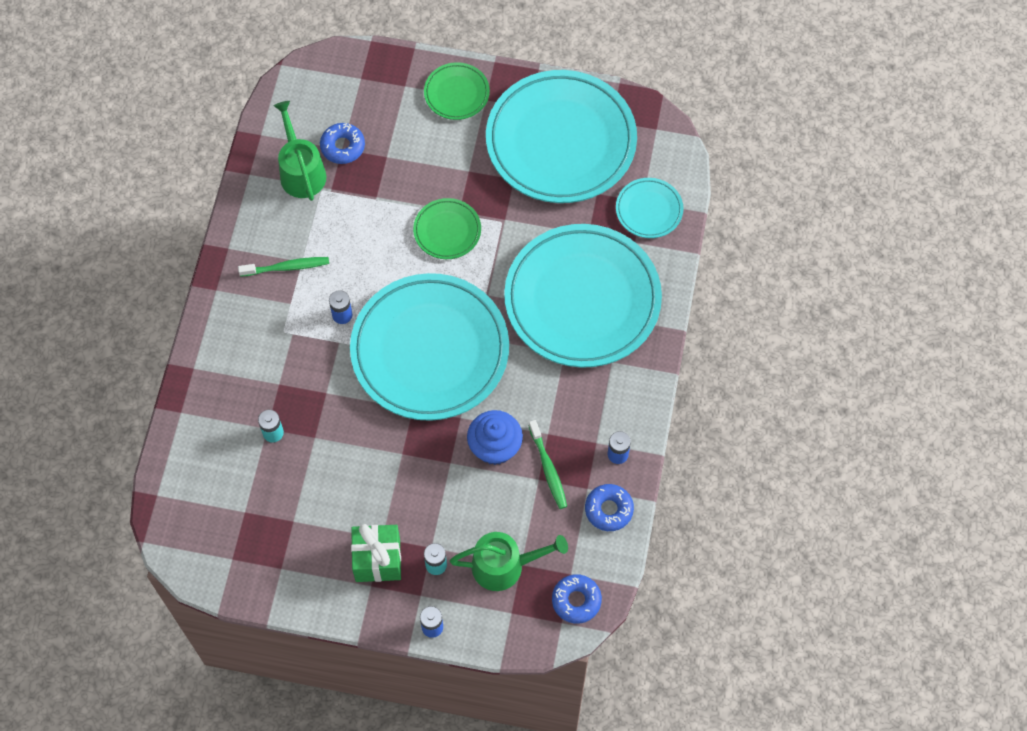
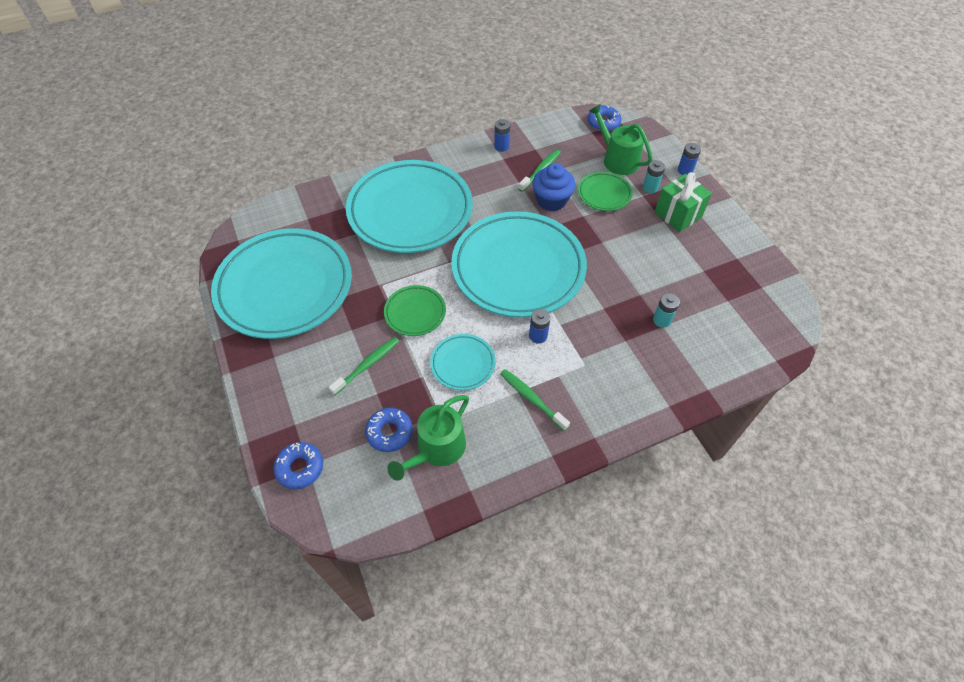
camera: 125 degrees left, 10 degrees down
green plate [424,62,490,120] -> green plate moved to [578,172,633,211]
blue donut [585,484,634,531] -> blue donut moved to [274,442,323,489]
turquoise plate [616,178,683,238] -> turquoise plate moved to [430,334,496,390]
none -> green toothbrush [329,337,399,395]

